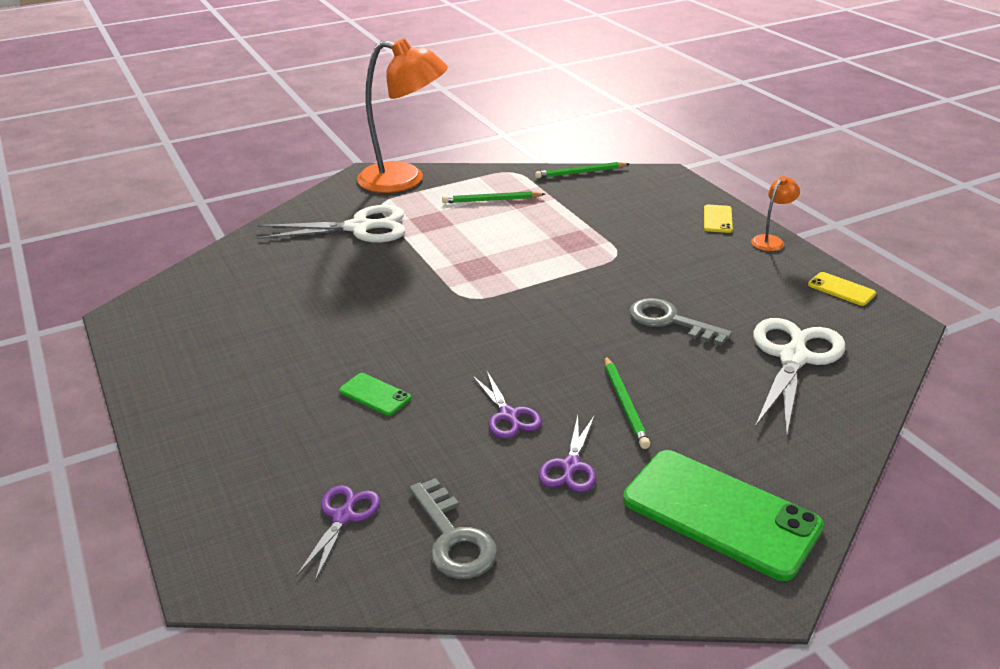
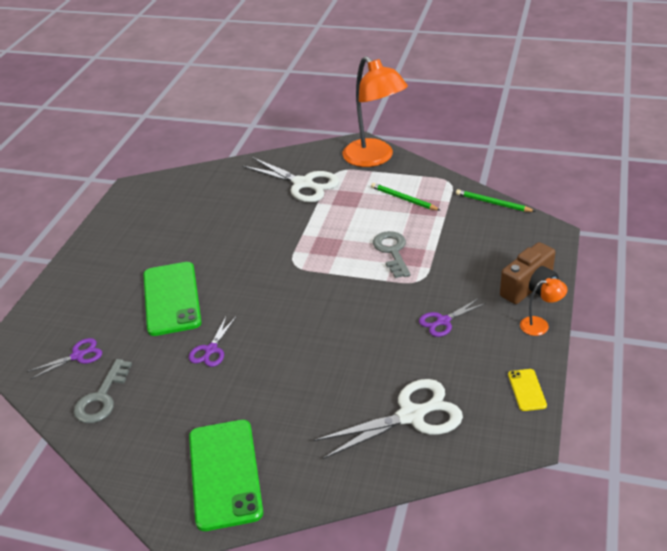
camera: 45 degrees right, 5 degrees up
green phone [339,373,411,416] -> green phone [143,262,202,336], size x2.22
purple scissors [538,416,596,492] -> purple scissors moved to [419,298,486,337]
green pencil [604,356,650,449] -> none
grey key [629,298,732,345] -> grey key moved to [373,231,411,278]
yellow phone [704,204,733,233] -> brown camera [500,242,558,304]

